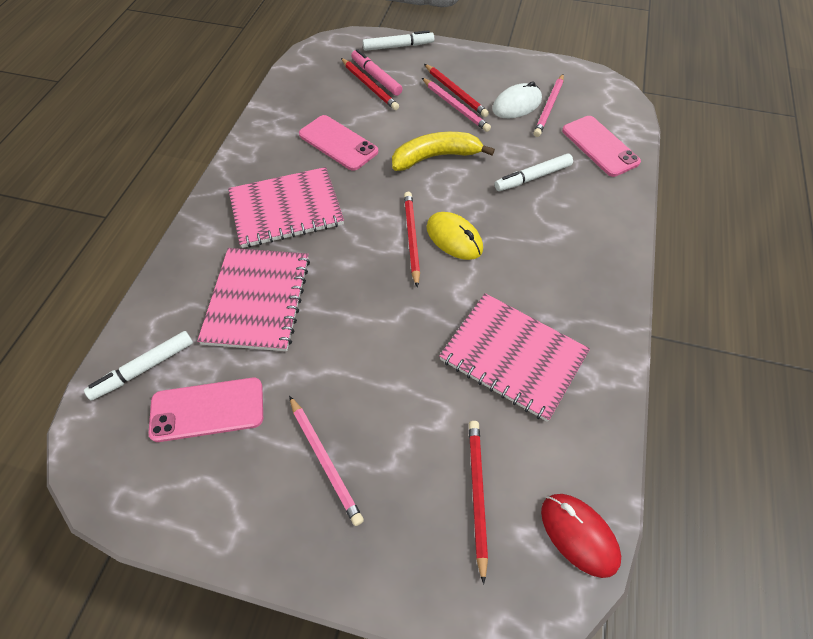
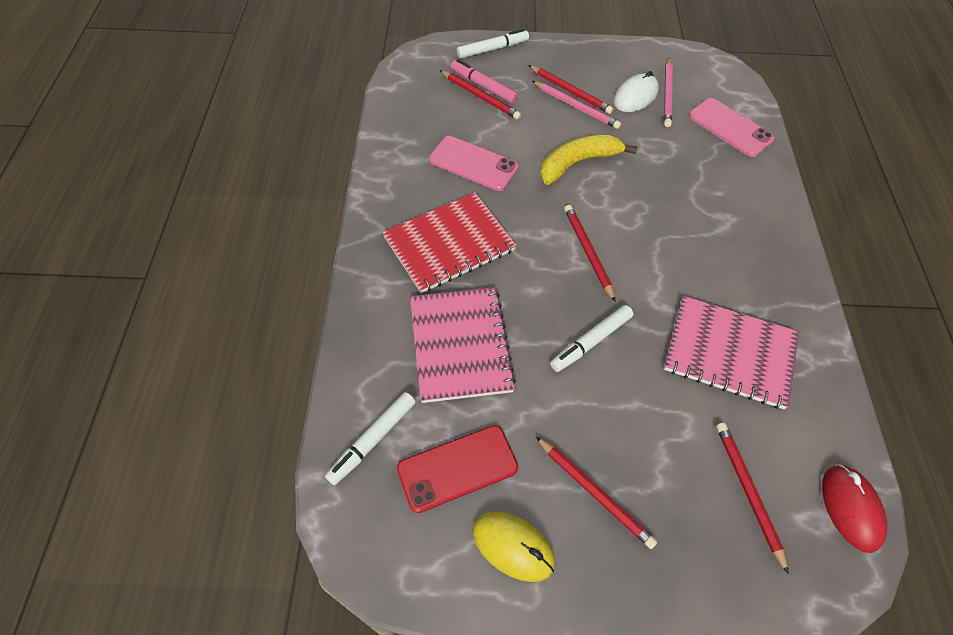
camera: 15 degrees left, 0 degrees up
pink phone [148,378,263,442] -> red phone [397,425,518,513]
pink notebook [228,167,344,248] -> red notebook [382,192,517,293]
pink pencil [289,396,364,526] -> red pencil [536,436,657,549]
yellow mouse [426,212,483,260] -> yellow mouse moved to [473,511,555,582]
white marker [494,154,573,191] -> white marker moved to [550,305,633,372]
red mouse [541,494,621,578] -> red mouse turned 45 degrees clockwise [822,464,887,553]

